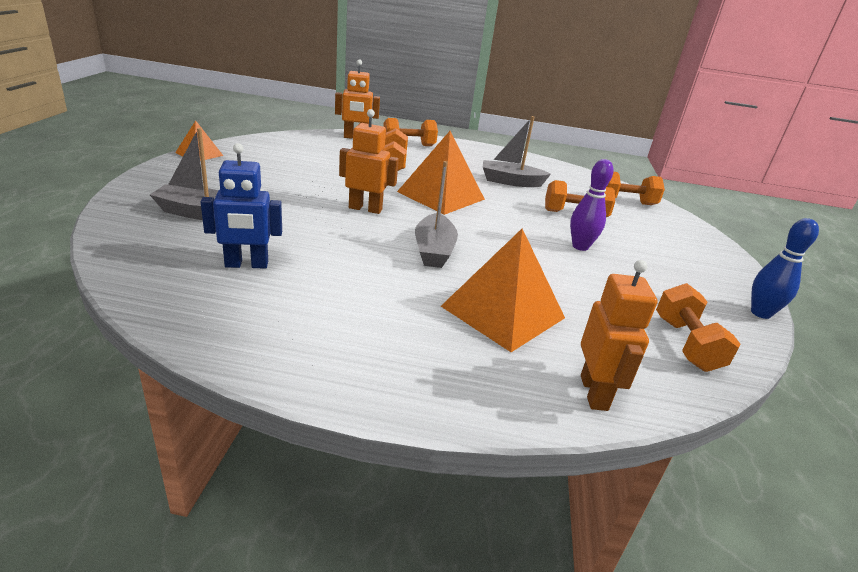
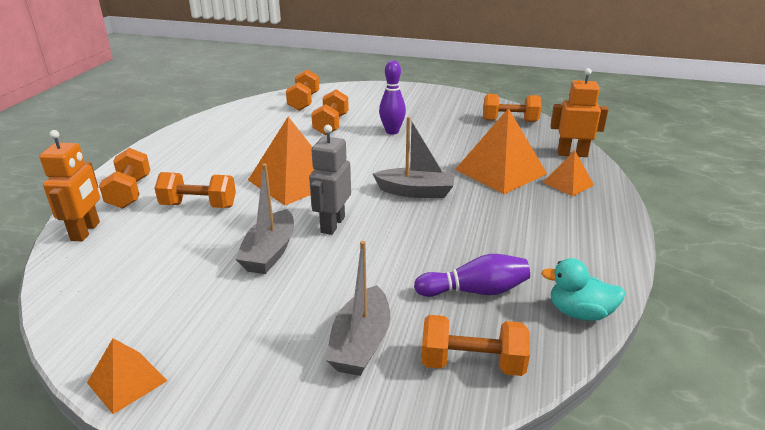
camera: 80 degrees left, 0 degrees up
blue robot [201,143,282,269] -> purple bowling pin [414,254,530,297]
orange robot [339,109,399,214] -> grey robot [309,125,351,235]
grey boat [483,116,551,187] -> grey boat moved to [235,164,294,274]
blue bowling pin [751,218,819,319] -> none
none -> orange dumbbell [421,315,530,376]
none -> turquoise duck [541,258,626,321]
none -> orange pyramid [543,150,594,197]

